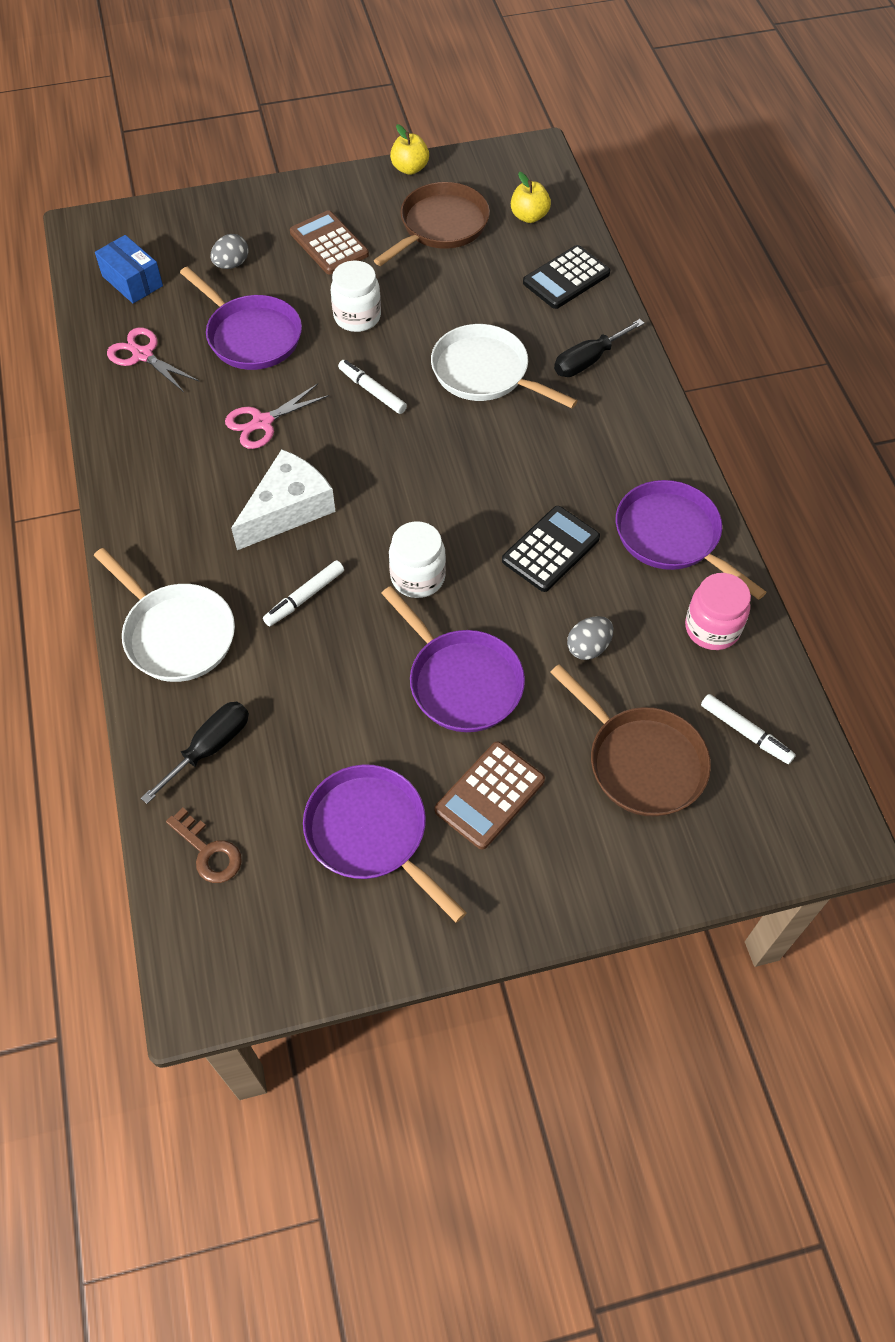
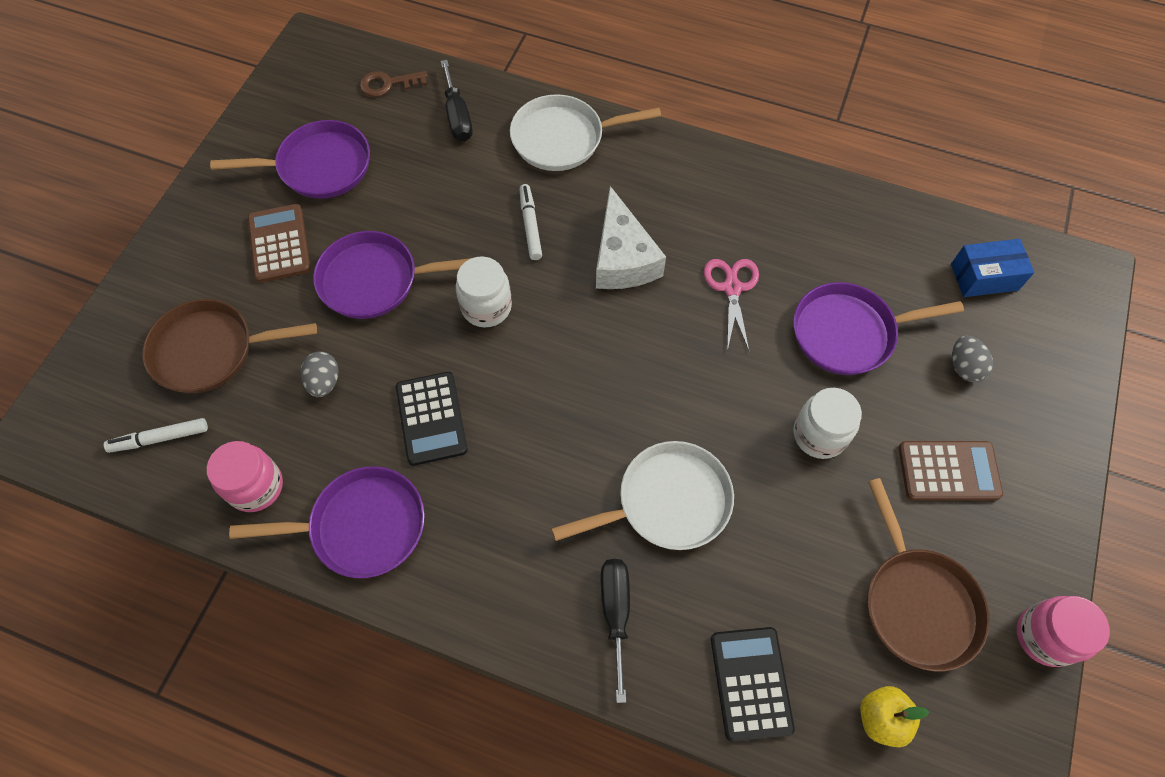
camera: 125 degrees right, 5 degrees up
pink scissors [107,327,200,392] -> none
white marker [338,360,407,414] -> none
yellow apple [390,124,429,175] -> pink jar [1017,596,1110,667]

